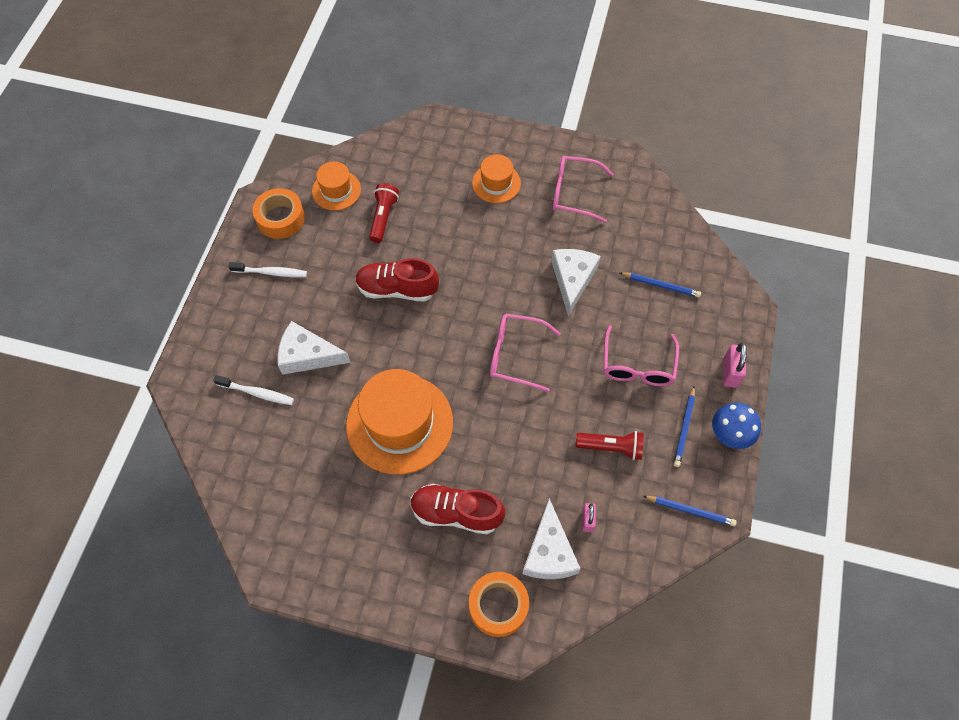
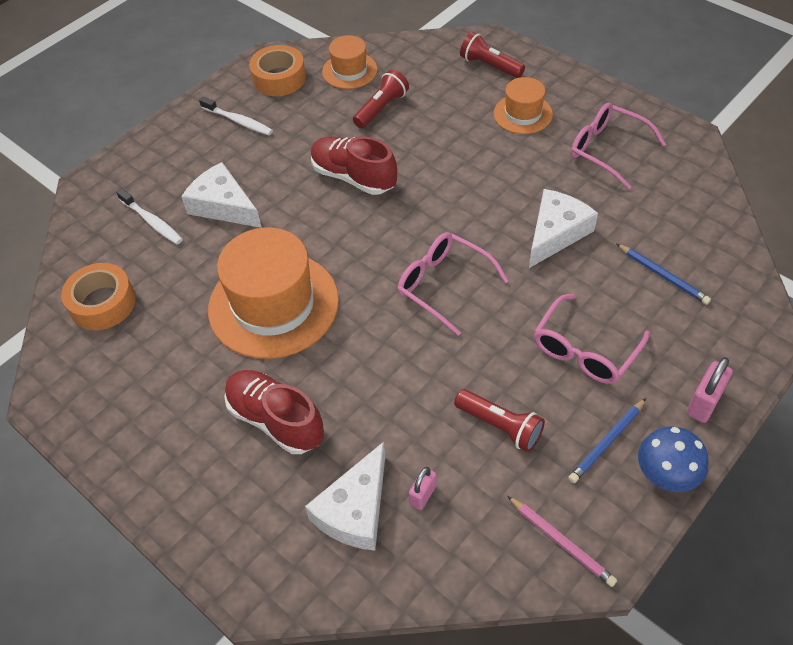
camera: 30 degrees right, 10 degrees down
orange tape [469,572,529,637] -> orange tape moved to [61,263,136,330]
blue pencil [643,496,736,526] -> pink pencil [507,496,617,587]
none -> red flashlight [460,32,525,78]

